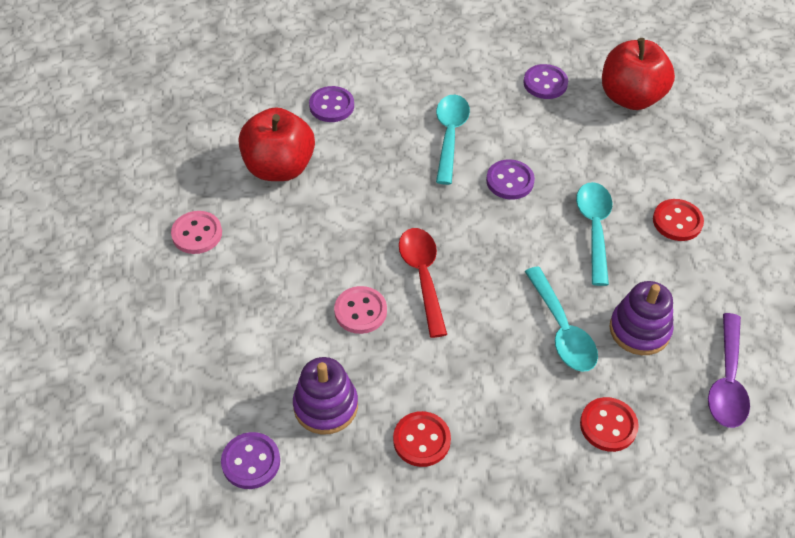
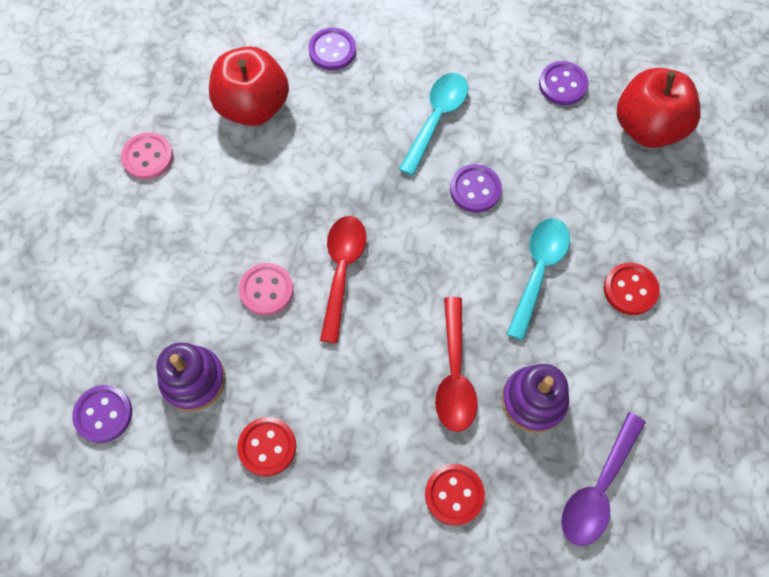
camera: 20 degrees right, 15 degrees up
turquoise spoon [525,266,598,372] -> red spoon [435,297,478,432]

